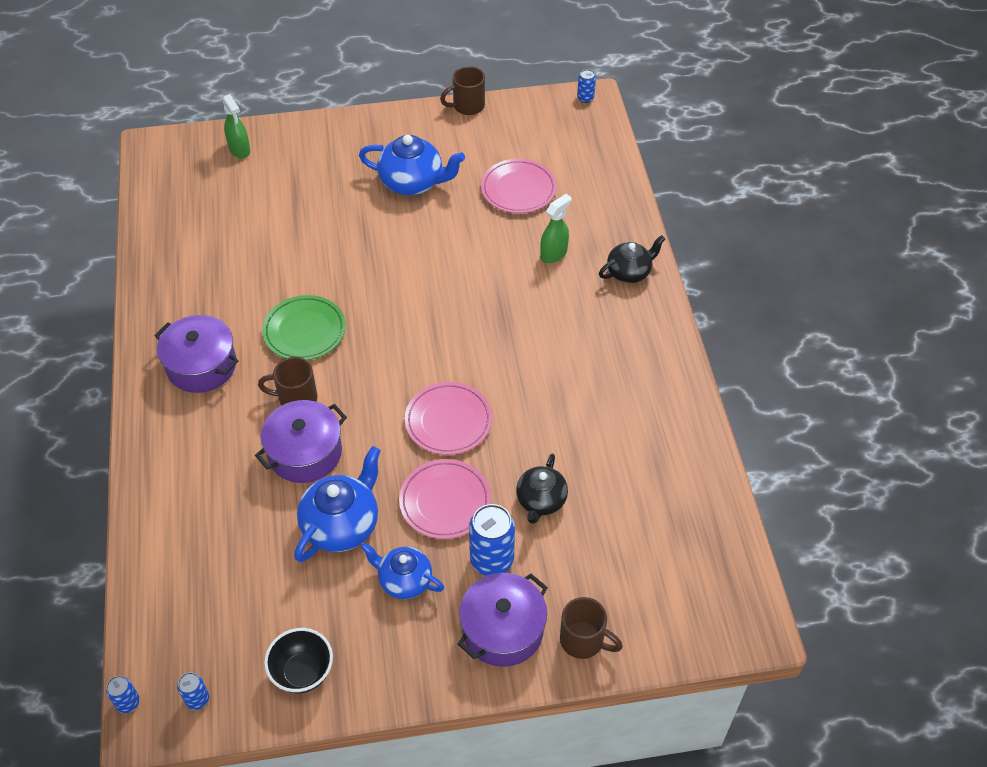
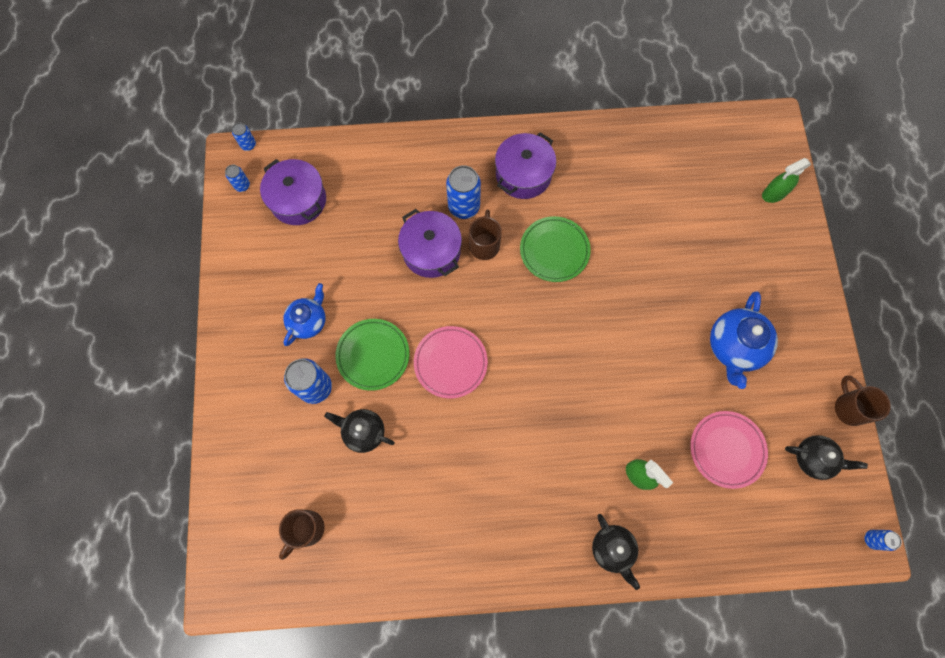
camera: 95 degrees right, 20 degrees up
black bowl [264,628,333,693] -> none
blue teapot [294,446,381,562] -> none
pink plate [399,459,491,539] -> green plate [335,319,409,391]
purple pot [458,573,548,667] -> purple pot moved to [260,159,326,225]
brown mug [560,597,623,659] -> brown mug moved to [279,509,325,560]
none -> blue can [446,165,481,219]
none -> black teapot [785,435,868,480]

